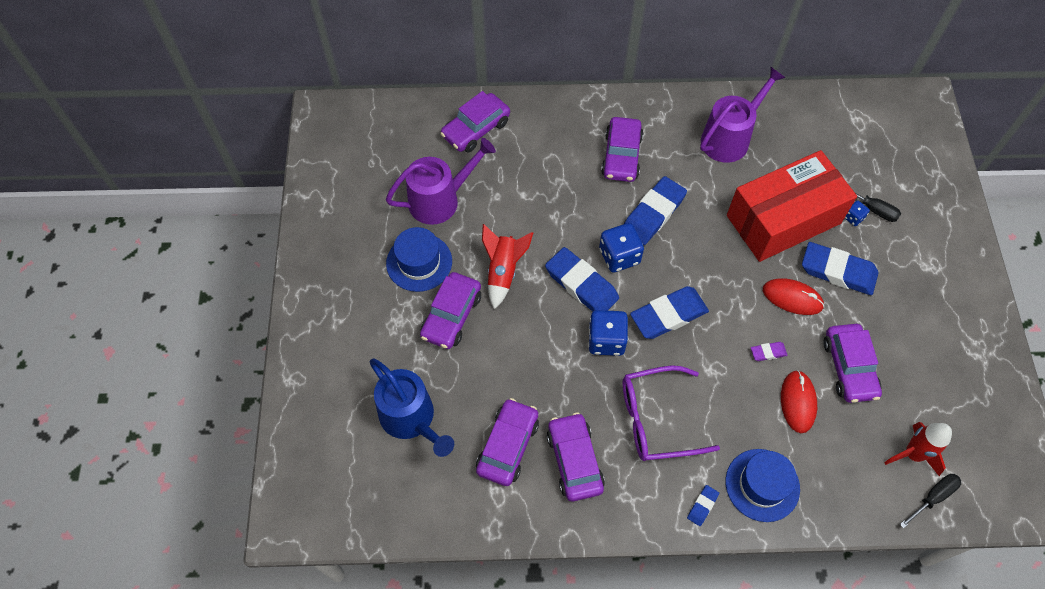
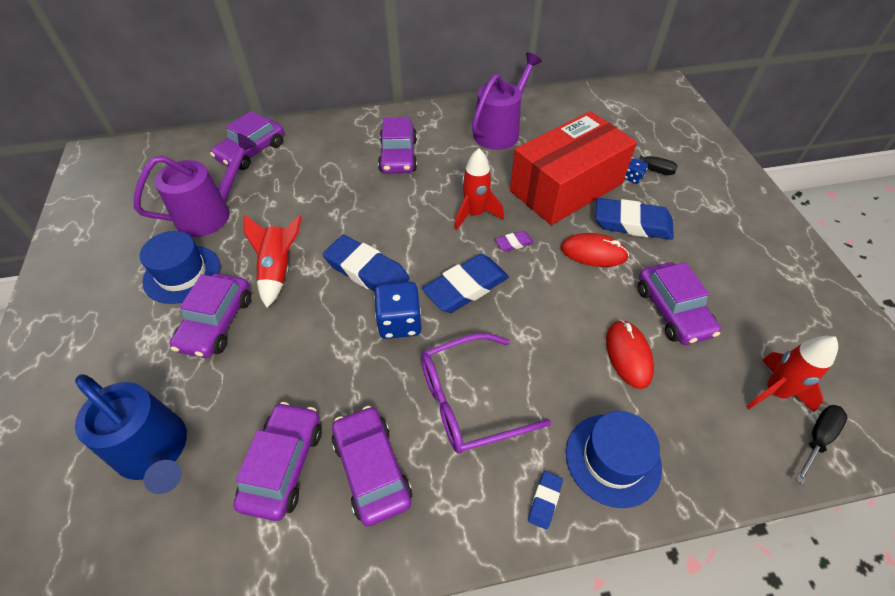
camera: 10 degrees left, 10 degrees down
blue dice [599,223,644,273] -> none
blue eraser [624,176,687,245] -> none
purple eraser [751,342,788,361] -> purple eraser moved to [495,231,534,252]
none -> red rocket [455,148,504,230]

